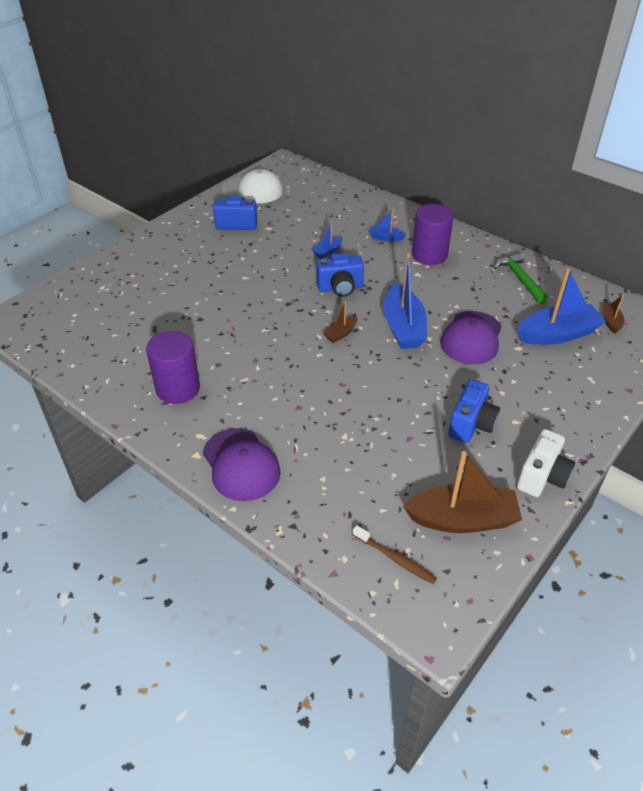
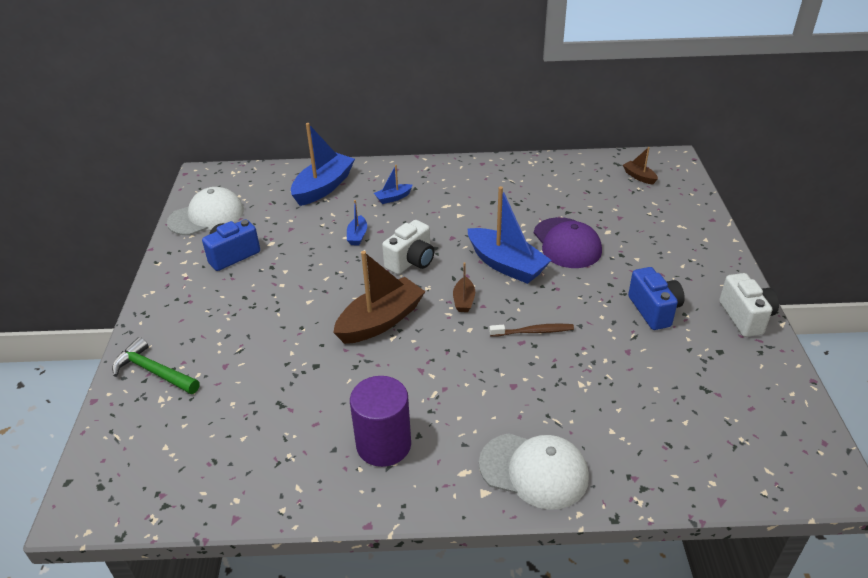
camera: 40 degrees left, 5 degrees down
purple cap [203,428,280,501] -> white cap [479,433,589,510]
blue camera [316,253,364,297] -> white camera [382,220,434,274]
brown toothbrush [353,525,437,584] -> brown toothbrush moved to [489,324,574,337]
brown boat [403,451,522,533] -> brown boat moved to [333,251,426,344]
purple cylinder [412,204,454,265] -> none
green hammer [493,252,548,304] -> green hammer moved to [112,337,200,394]
blue boat [517,268,606,345] -> blue boat moved to [291,123,355,206]

